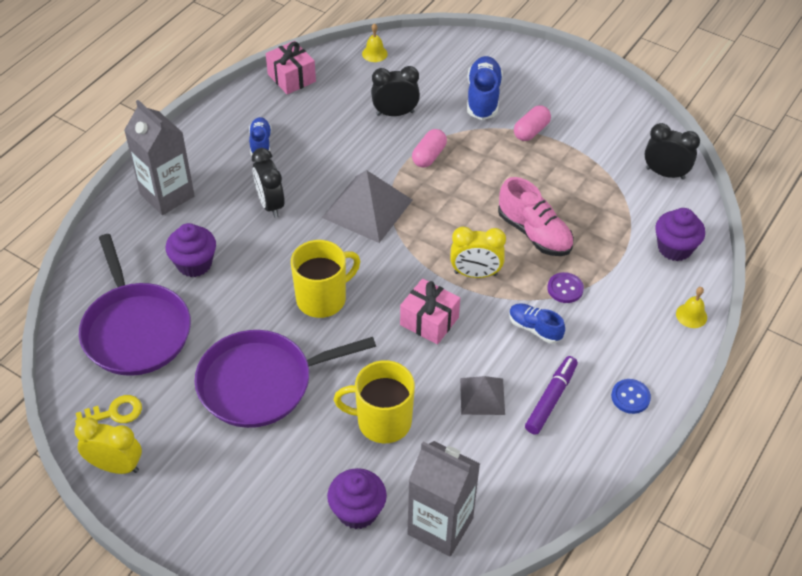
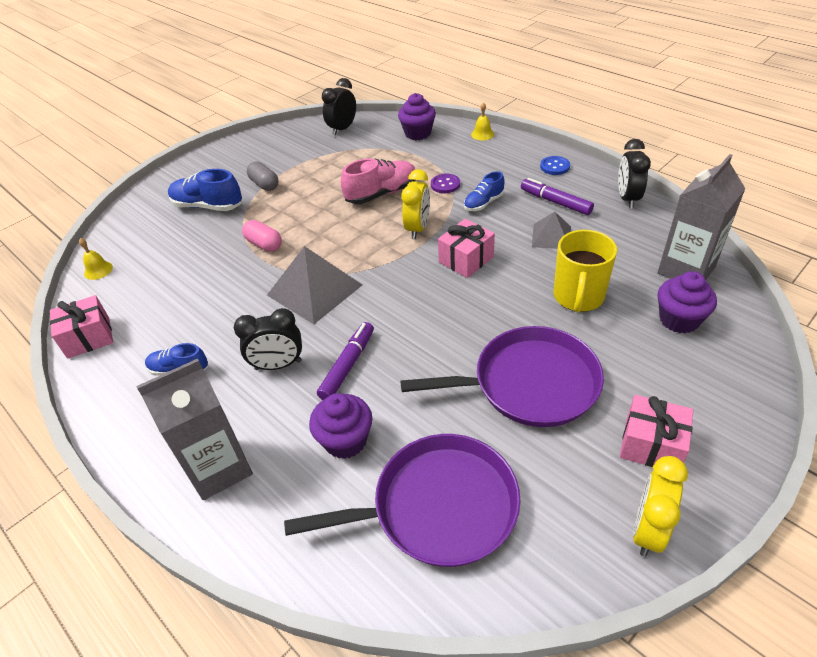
camera: 75 degrees left, 5 degrees down
yellow key [75,395,142,424] -> none
purple pan [195,330,376,428] -> purple pan turned 90 degrees counterclockwise [400,326,604,427]
yellow mug [291,240,360,318] -> none
black clock [371,66,420,116] -> black clock moved to [618,139,651,208]
pink capsule [514,105,551,141] -> grey capsule [247,161,278,191]
none -> purple marker [317,322,374,400]
none -> pink gift [620,395,693,467]

